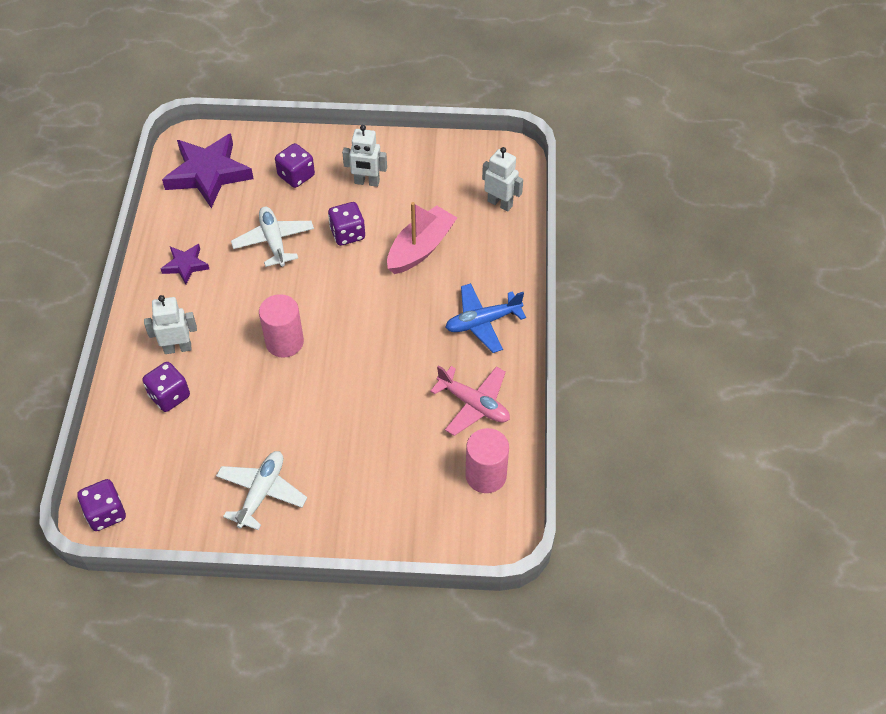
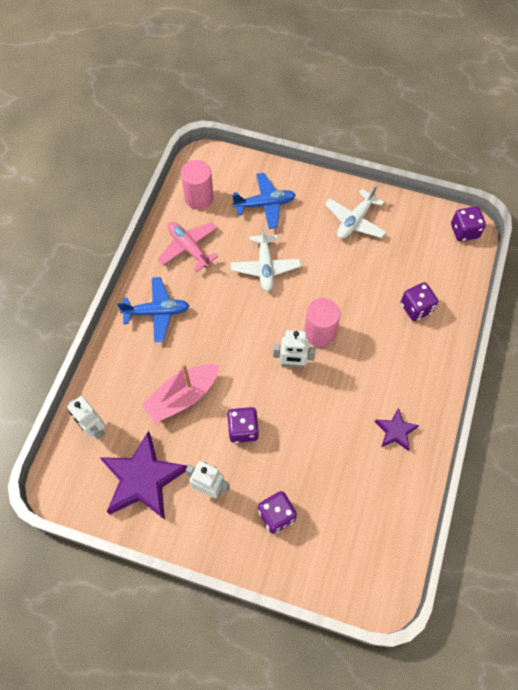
camera: 165 degrees left, 10 degrees up
white robot [144,295,197,354] -> white robot moved to [273,330,316,368]
purple star [162,133,254,208] -> purple star moved to [100,431,187,520]
white plane [231,207,314,267] -> white plane moved to [230,225,301,291]
none -> blue plane [232,173,296,229]

